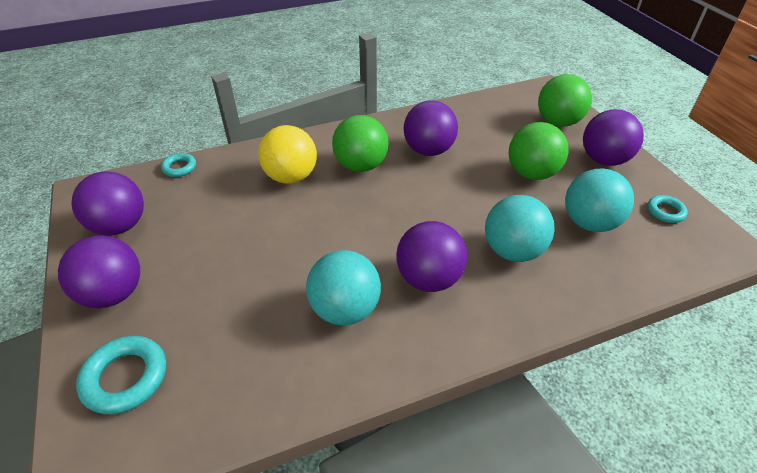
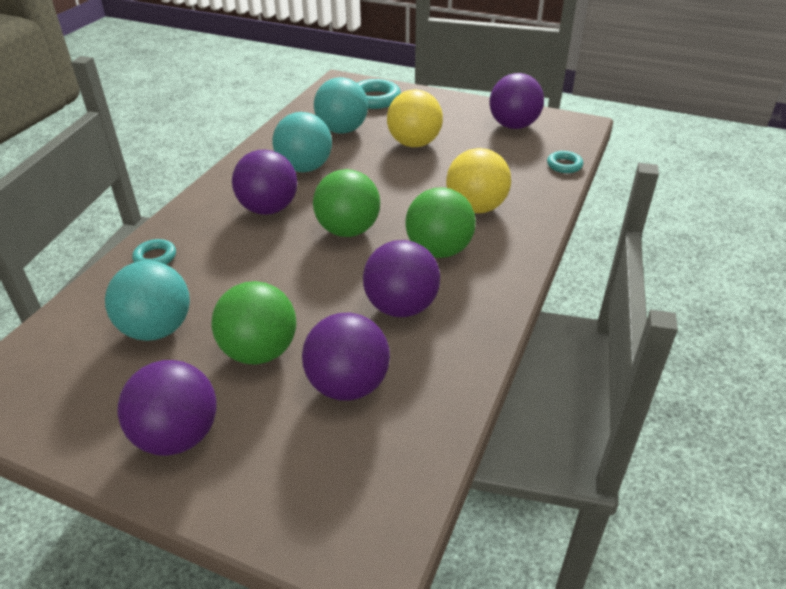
camera: 135 degrees right, 5 degrees down
purple ball [58,236,140,308] -> purple ball moved to [302,313,390,400]
turquoise ball [485,195,555,262] -> turquoise ball moved to [314,77,368,134]
green ball [538,74,592,127] -> green ball moved to [313,169,380,237]
turquoise ring [647,195,688,223] -> turquoise ring moved to [132,239,176,265]
none -> yellow ball [387,89,443,147]

